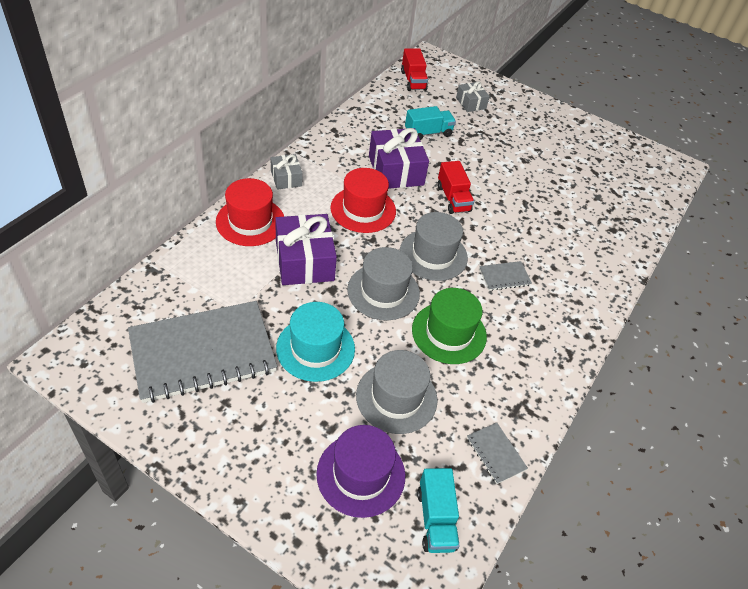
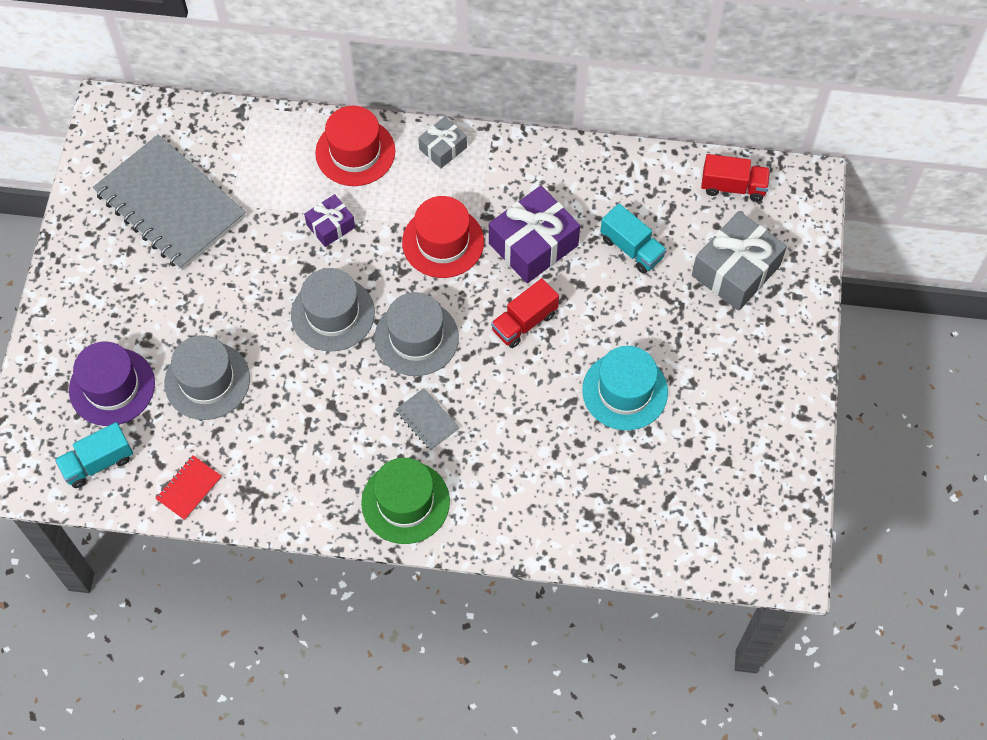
camera: 70 degrees right, 15 degrees up
purple gift [275,214,337,285] -> purple gift [304,194,355,247], size x0.55
turquoise hat [276,302,355,382] -> turquoise hat moved to [582,346,668,430]
red truck [401,48,428,91] -> red truck turned 135 degrees counterclockwise [701,154,770,202]
green hat [412,288,487,364] -> green hat moved to [361,458,450,544]
grey gift [456,81,490,112] -> grey gift [692,211,787,311], size x1.82
grey notebook [467,423,528,484] -> red notebook [155,455,222,520]

